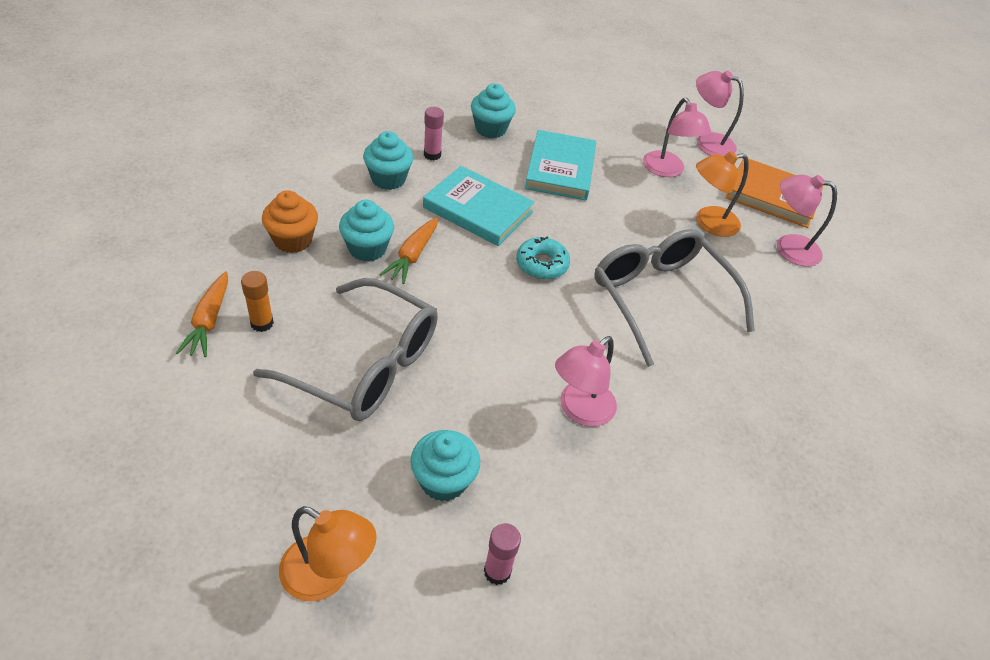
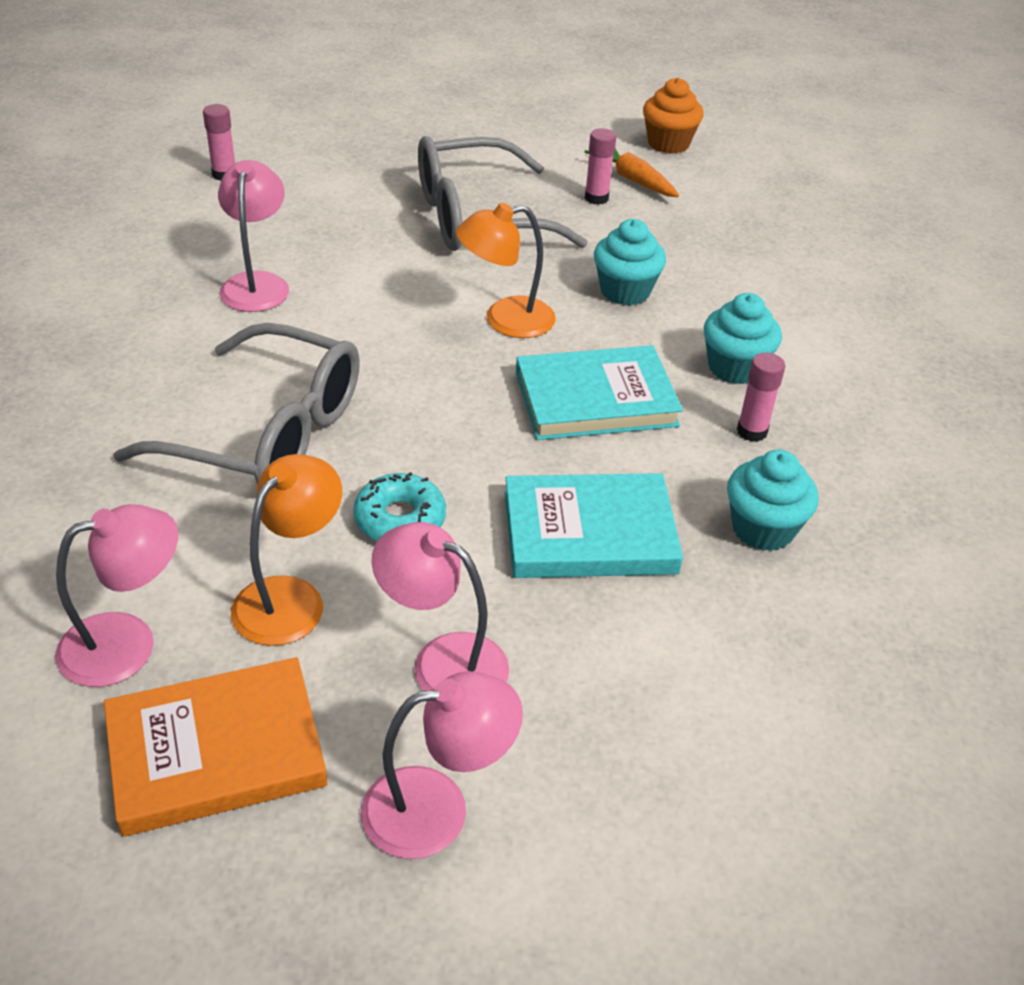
camera: 140 degrees right, 5 degrees down
orange glue stick [241,271,274,332] -> pink glue stick [585,128,616,205]
orange cupcake [262,190,318,253] -> orange cupcake moved to [643,78,704,154]
orange lamp [279,506,377,602] -> orange lamp moved to [456,203,556,338]
orange carrot [380,217,438,284] -> none
turquoise cupcake [410,430,480,501] -> none
turquoise donut [516,237,570,280] -> turquoise donut moved to [353,472,446,541]
turquoise book [525,130,596,200] -> turquoise book turned 60 degrees counterclockwise [505,473,683,578]

